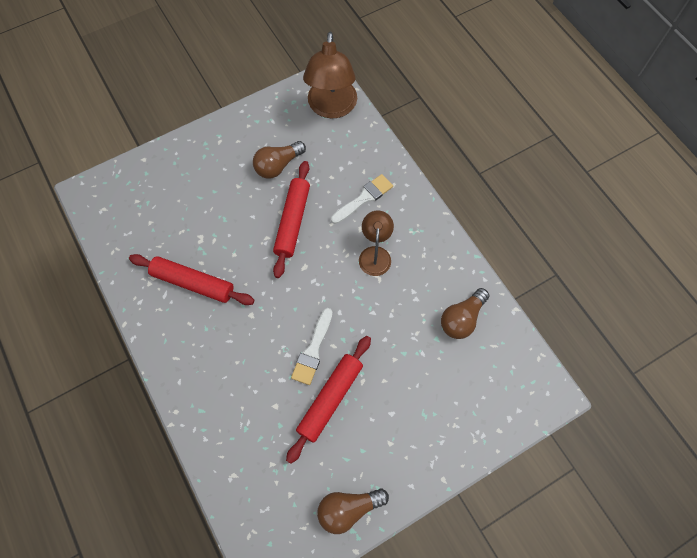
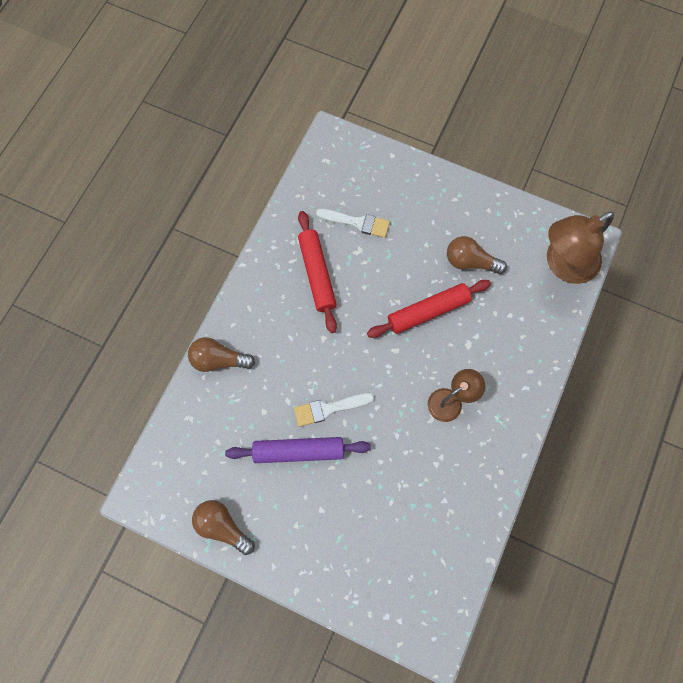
camera: 55 degrees right, 5 degrees up
red rolling pin [286,336,371,464] -> purple rolling pin [225,437,371,463]
white brush [331,174,393,224] -> white brush moved to [316,209,390,238]
brown light bulb [441,288,489,339] -> brown light bulb moved to [188,337,255,372]

